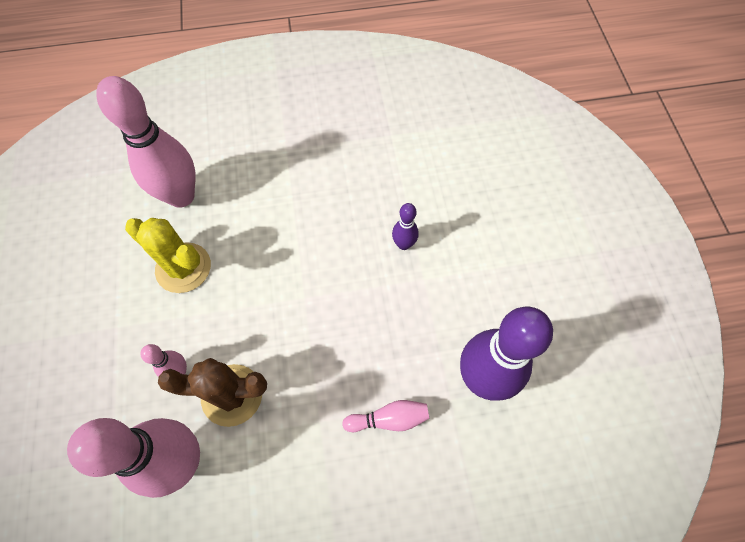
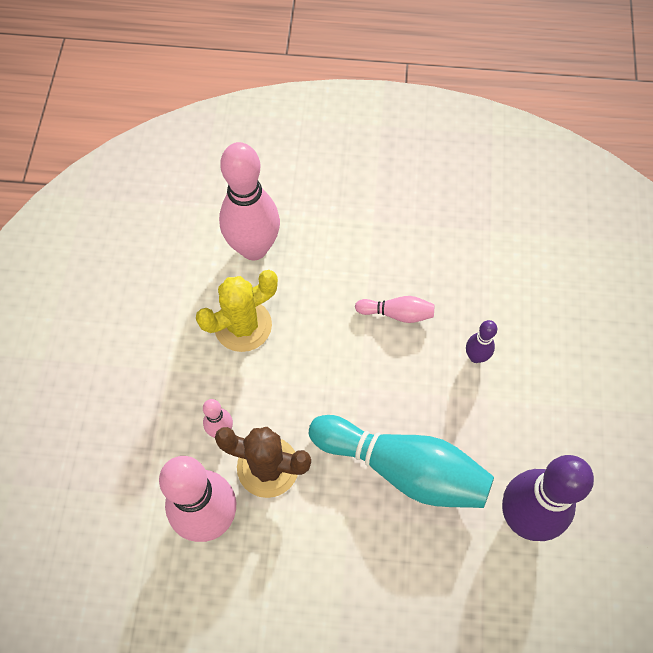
camera: 15 degrees right, 0 degrees up
yellow cactus [125,218,211,293] -> yellow cactus turned 75 degrees counterclockwise [196,270,278,352]
pink bowling pin [342,400,429,432] -> pink bowling pin moved to [355,296,434,323]
none -> turquoise bowling pin [309,415,494,508]

